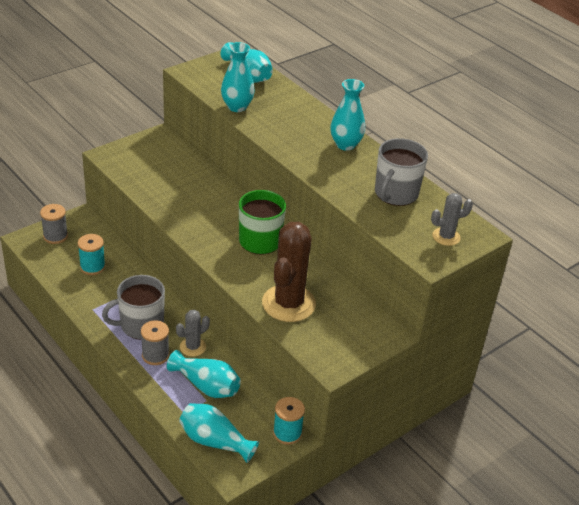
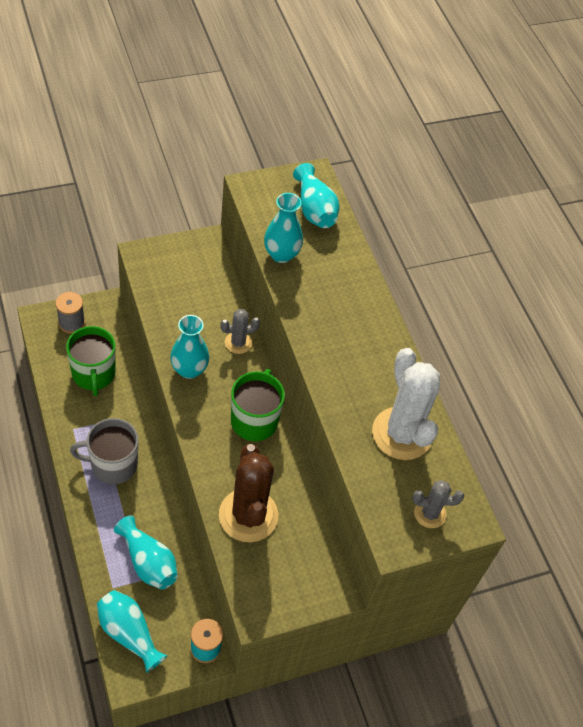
camera: 15 degrees right, 15 degrees up
turquoise spool [78,234,105,275] -> green mug [66,326,115,396]
grey spool [141,320,169,365] -> none
grey cactus [176,310,210,356] -> grey cactus moved to [220,309,260,354]
brown cactus [262,222,316,322] -> brown cactus turned 45 degrees counterclockwise [219,444,278,542]
turquoise vase [330,79,365,151] -> turquoise vase moved to [170,315,209,379]
grey mug [375,138,428,206] -> white cactus [372,348,440,460]

